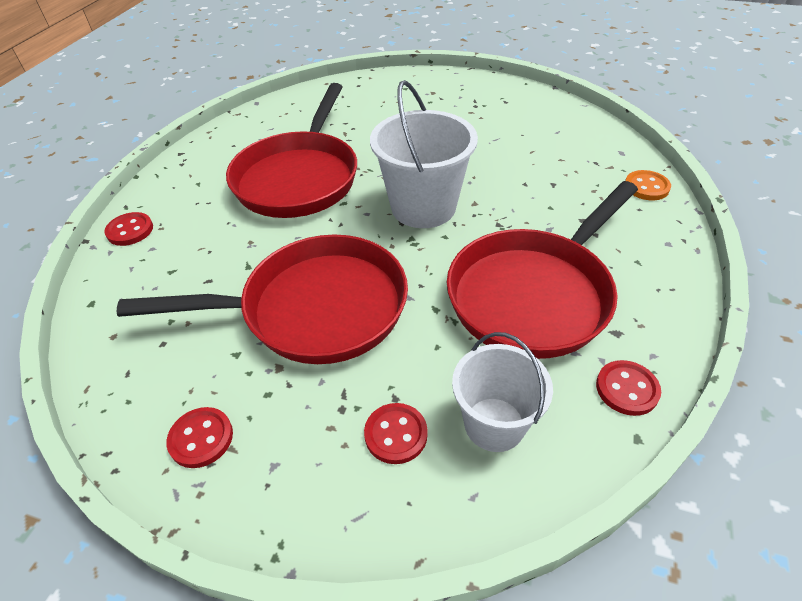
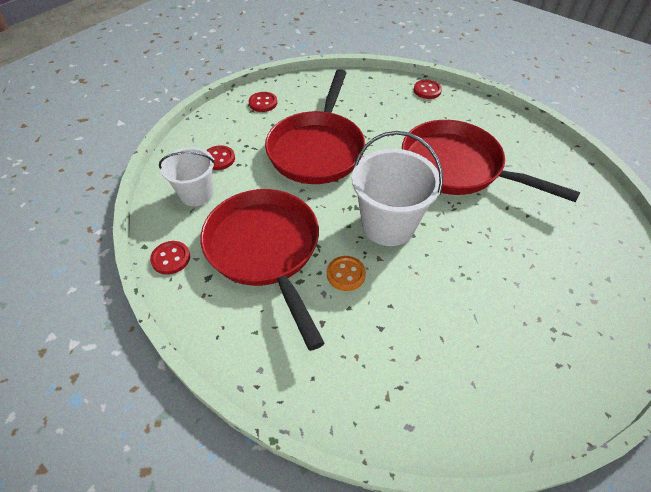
camera: 110 degrees right, 5 degrees up
orange button [625,170,671,200] -> orange button moved to [327,256,366,291]

